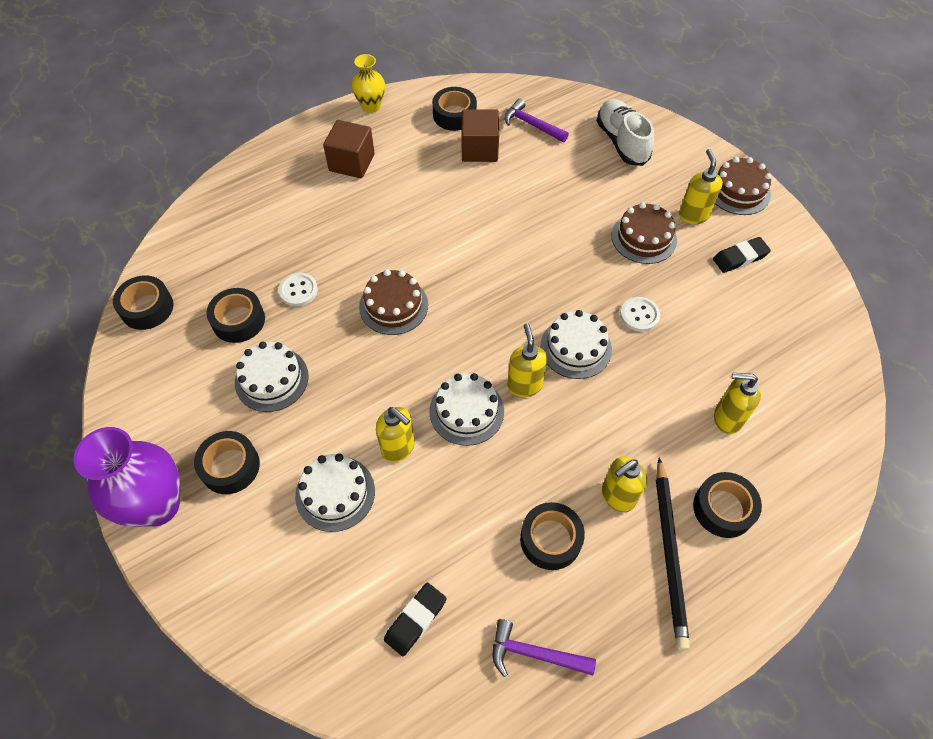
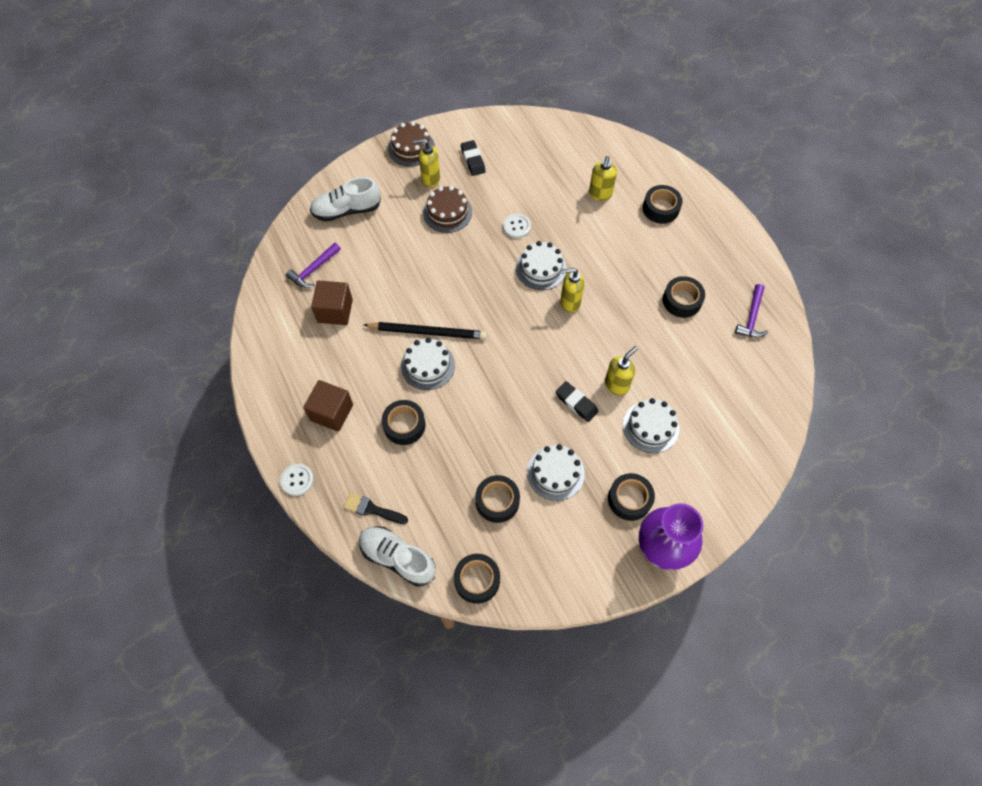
camera: 85 degrees left, 5 degrees up
white button [279,273,318,307] -> white button moved to [280,464,314,496]
yellow vase [352,54,385,113] -> none
brown cake [359,269,428,335] -> none
black eraser [384,582,447,656] -> black eraser moved to [556,381,599,422]
white cake [429,373,504,446] -> white cake moved to [401,337,455,390]
black tape [432,87,477,131] -> black tape moved to [382,400,426,445]
yellow soap dispenser [602,456,647,512] -> none
black pencil [656,457,690,650] -> black pencil moved to [364,322,487,339]
none -> black brush [344,493,408,524]
none -> white shoe [359,526,436,587]

